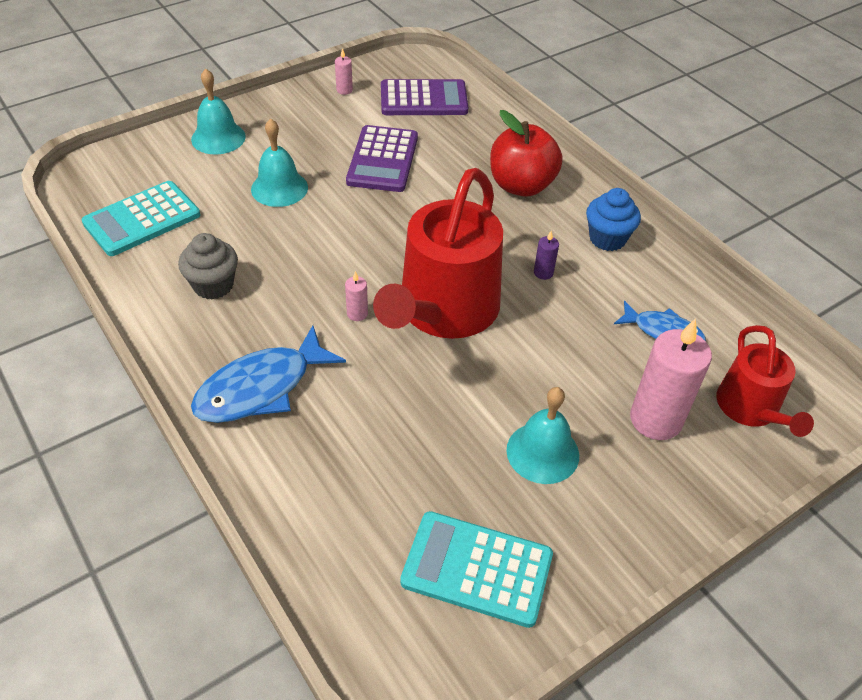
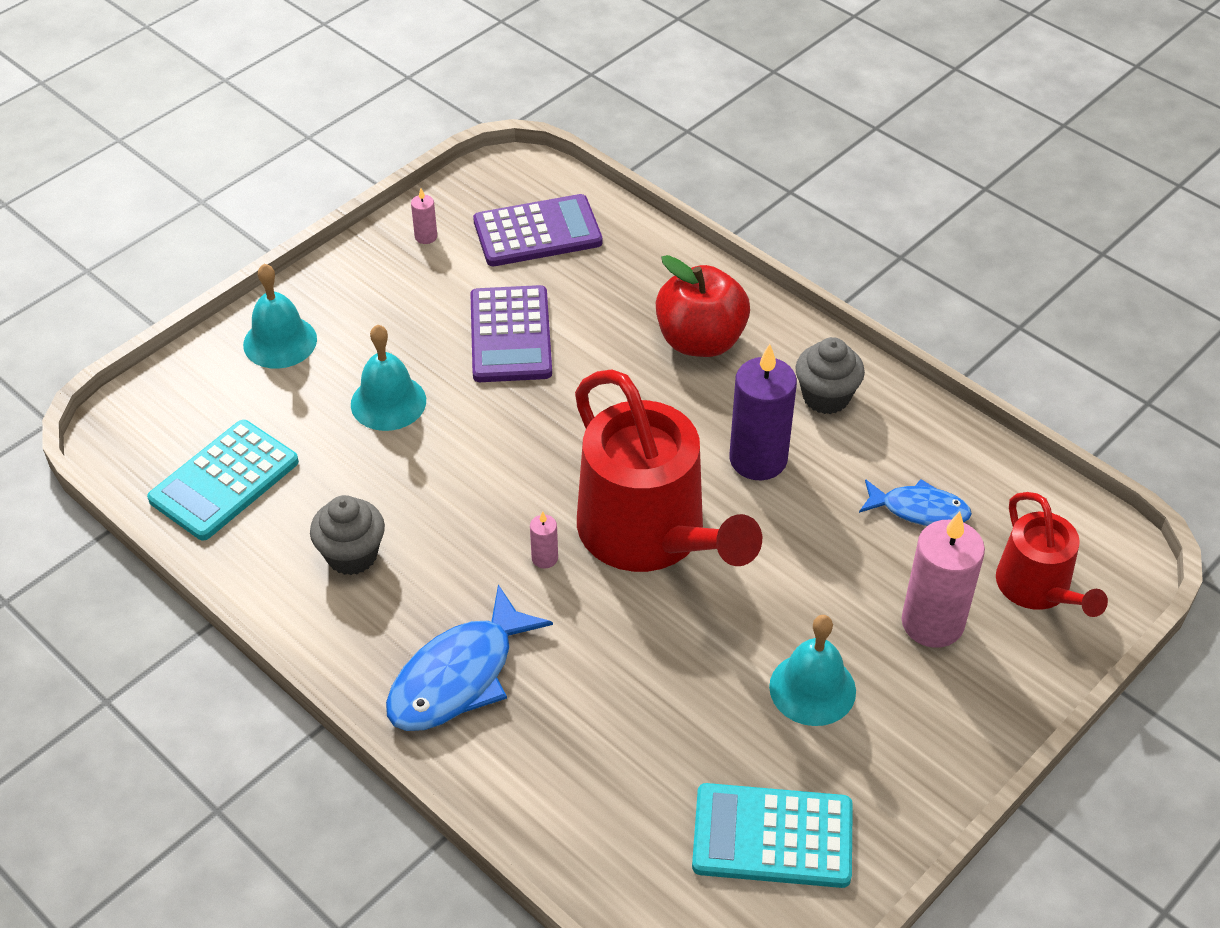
camera: 10 degrees left, 0 degrees up
red watering can [373,168,503,339] -> red watering can turned 45 degrees counterclockwise [575,369,762,572]
purple candle [534,231,559,280] -> purple candle [729,344,797,480], size x2.30
blue cupcake [586,188,641,251] -> grey cupcake [796,337,865,414]

